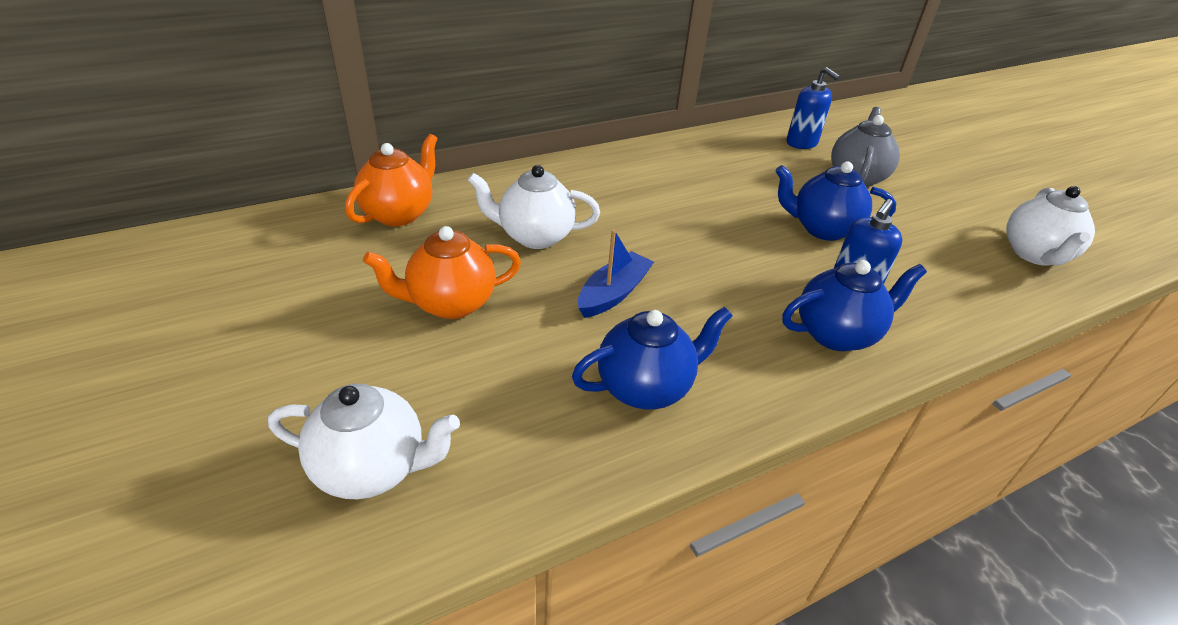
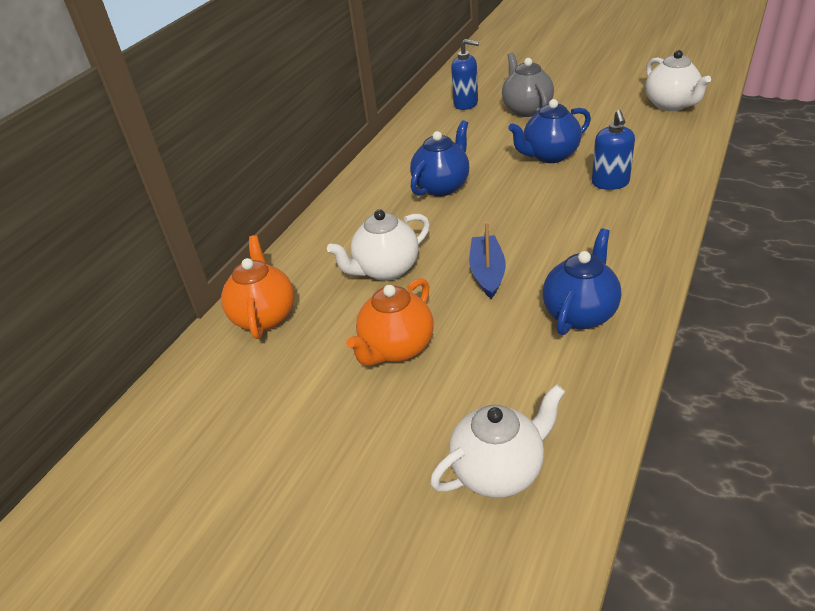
camera: 30 degrees left, 0 degrees up
blue teapot [782,260,927,351] -> blue teapot moved to [410,120,469,197]

